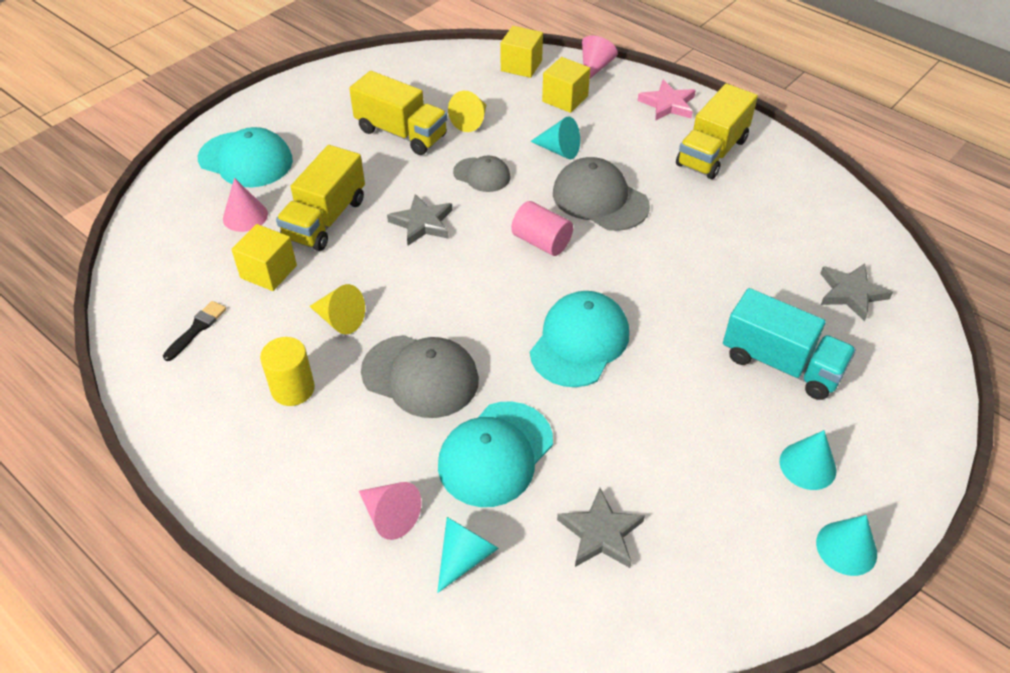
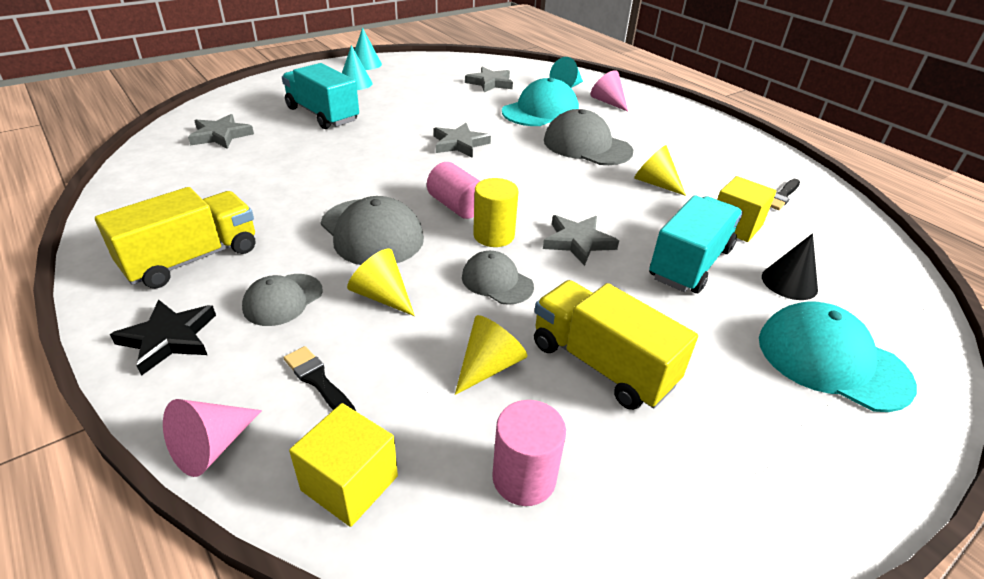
camera: 170 degrees left, 10 degrees down
pink cone [223,178,268,232] -> black cone [762,233,818,300]
yellow cylinder [260,337,315,406] -> yellow cylinder moved to [473,178,519,247]
yellow truck [276,145,365,251] -> turquoise truck [649,195,743,293]
turquoise cone [530,116,580,159] -> yellow cone [347,249,415,316]
turquoise cap [530,291,629,387] -> grey star [433,123,491,158]
yellow cube [542,57,590,113] -> black brush [284,346,356,411]
pink star [638,80,696,121] -> black star [110,299,216,376]
none -> grey cap [242,274,323,326]
none -> pink cylinder [492,400,566,506]

